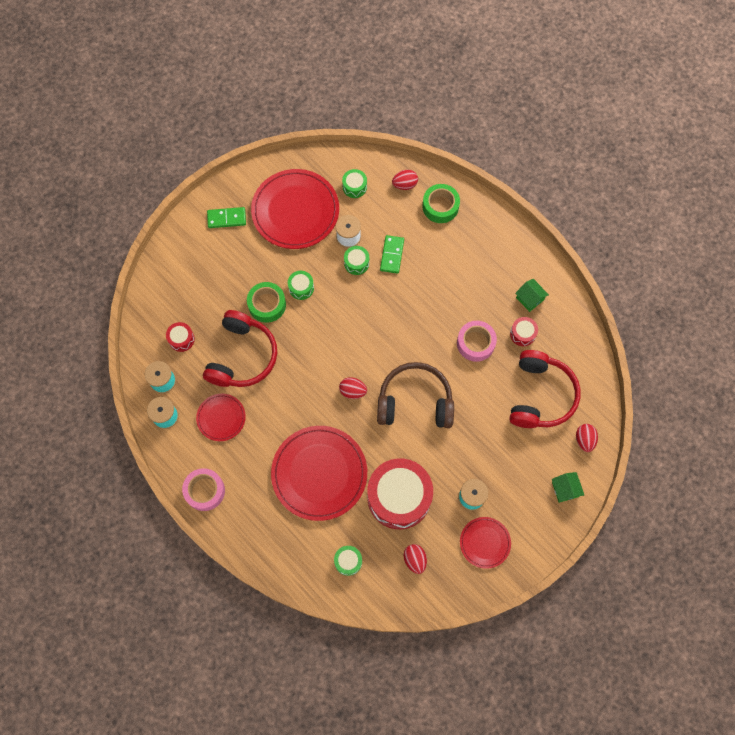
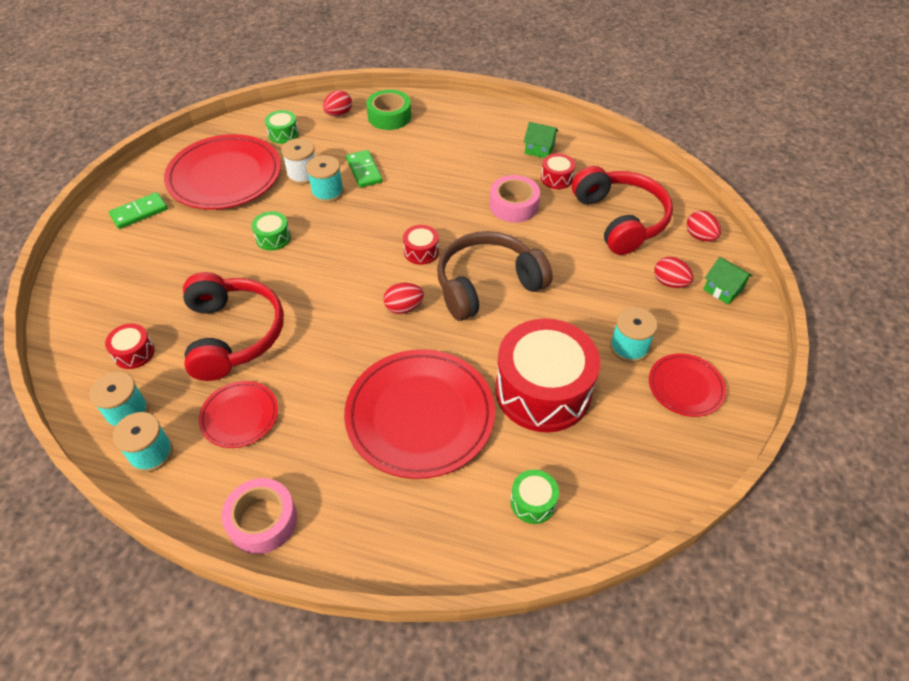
camera: 30 degrees left, 20 degrees down
green tape [247,282,286,323] -> none
green drum [344,246,369,275] -> turquoise spool [306,155,344,203]
red egg [404,544,427,574] -> red egg moved to [654,257,693,288]
none -> red drum [403,225,439,265]

